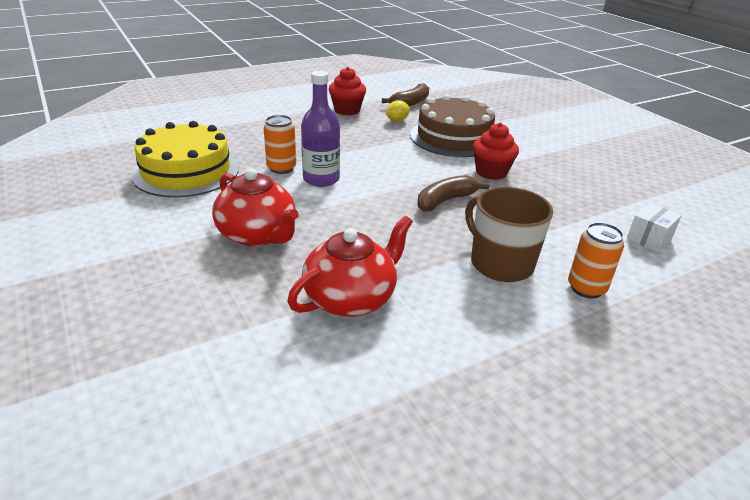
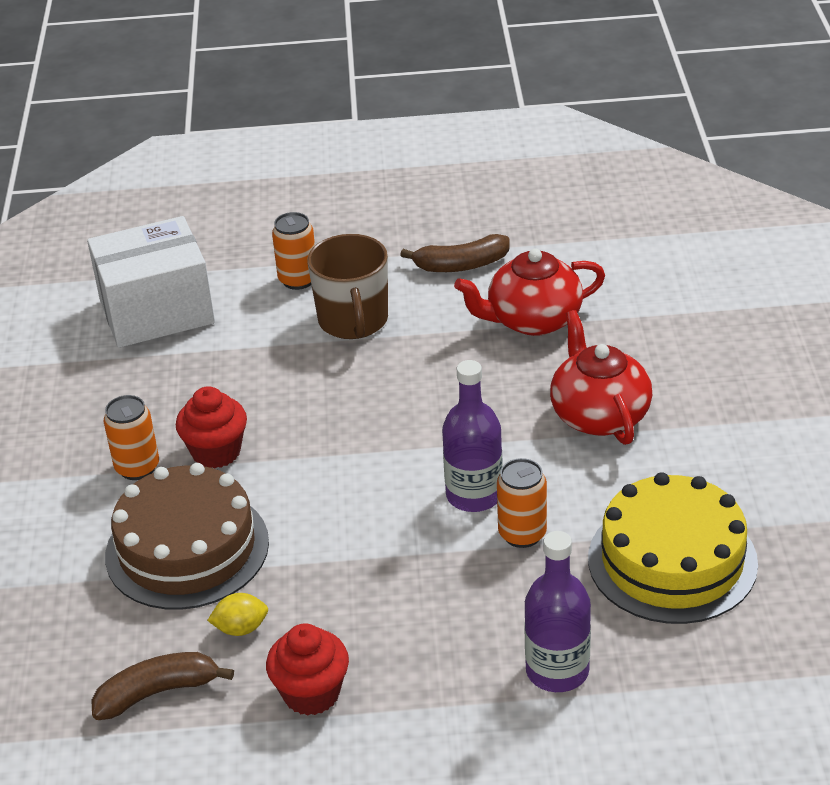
camera: 150 degrees left, 5 degrees up
brown banana [418,175,490,211] -> brown banana moved to [400,234,509,272]
white box [627,203,682,252] -> white box [87,216,215,348], size x2.26
none -> orange can [104,395,159,480]
none -> purple bottle [524,531,591,692]

